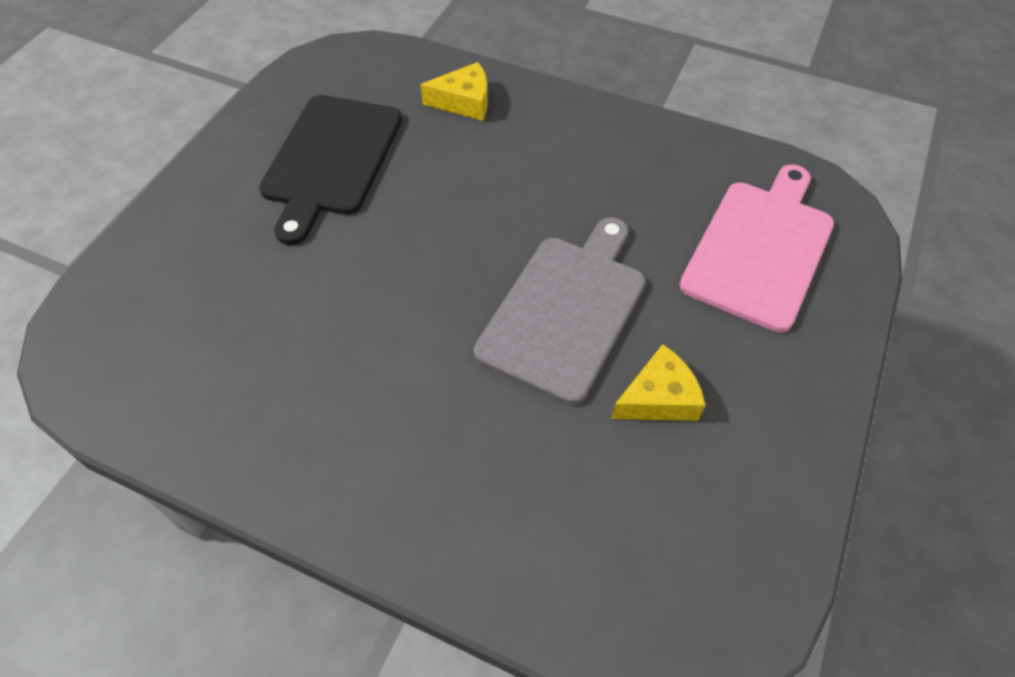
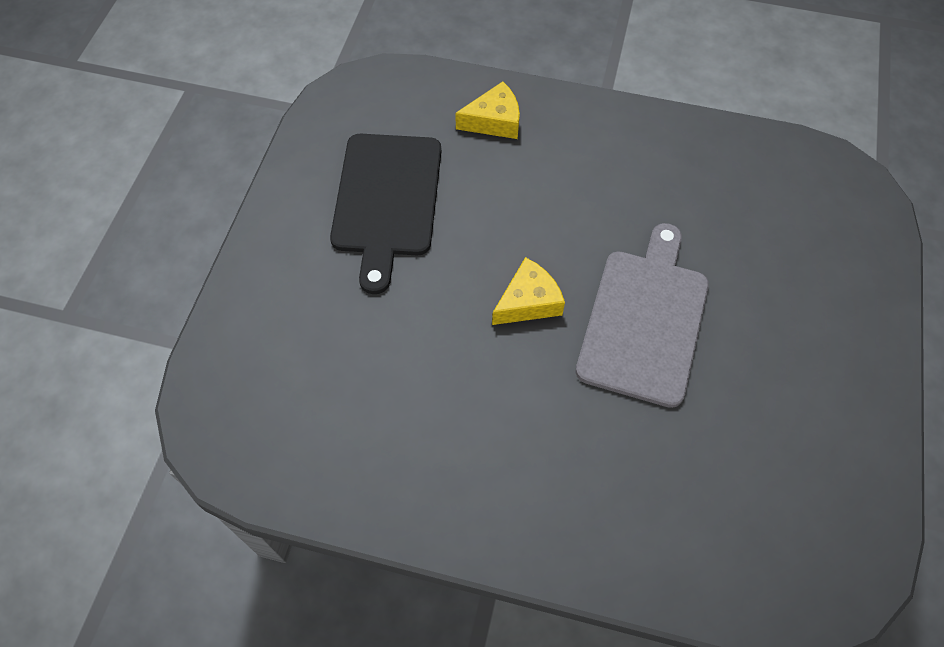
camera: 10 degrees left, 5 degrees up
yellow cheese [611,344,705,421] -> yellow cheese moved to [492,257,565,325]
pink cutting board [680,165,834,333] -> none

